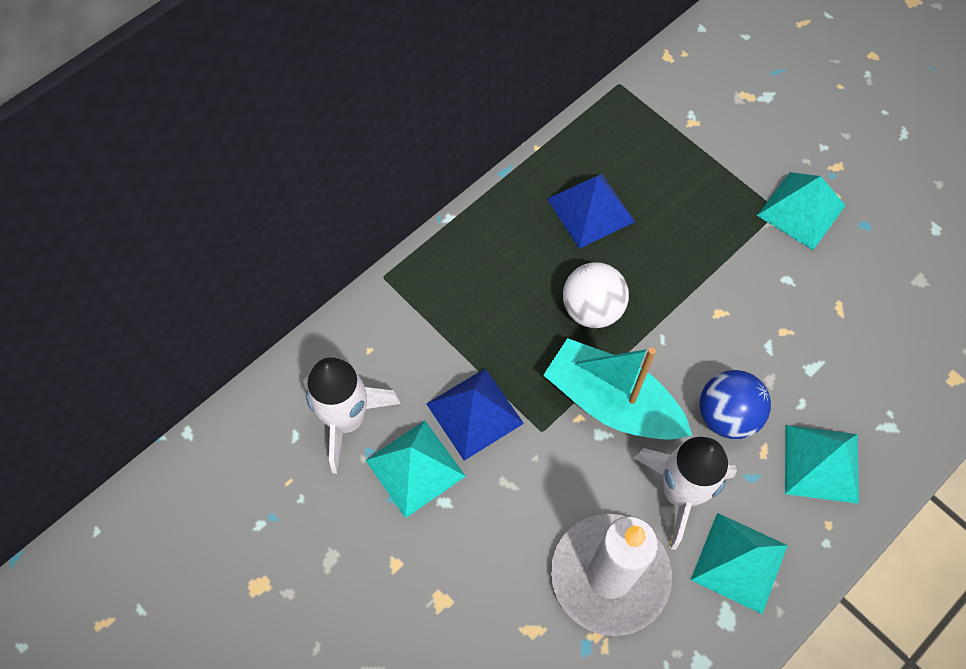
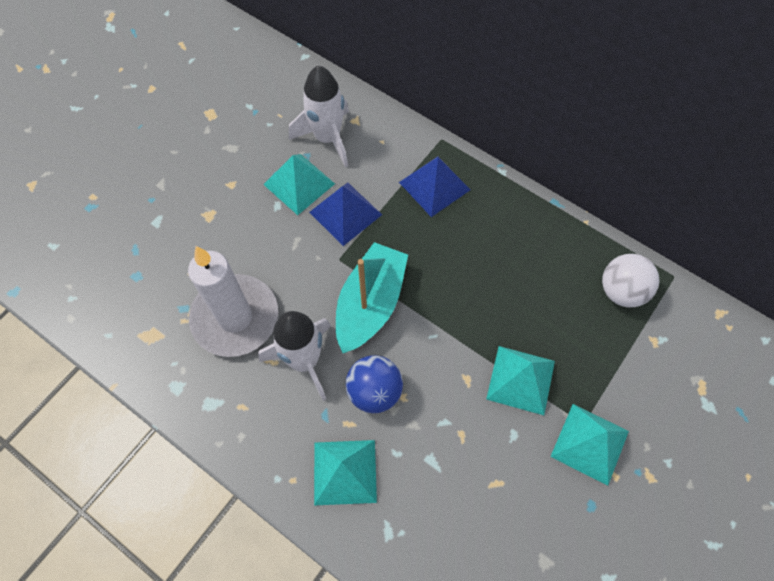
camera: 80 degrees right, 0 degrees up
blue pyramid [547,174,635,249] -> blue pyramid moved to [399,157,470,217]
white ball [563,262,629,328] -> white ball moved to [602,254,660,307]
turquoise pyramid [691,513,788,614] -> turquoise pyramid moved to [486,346,555,415]

